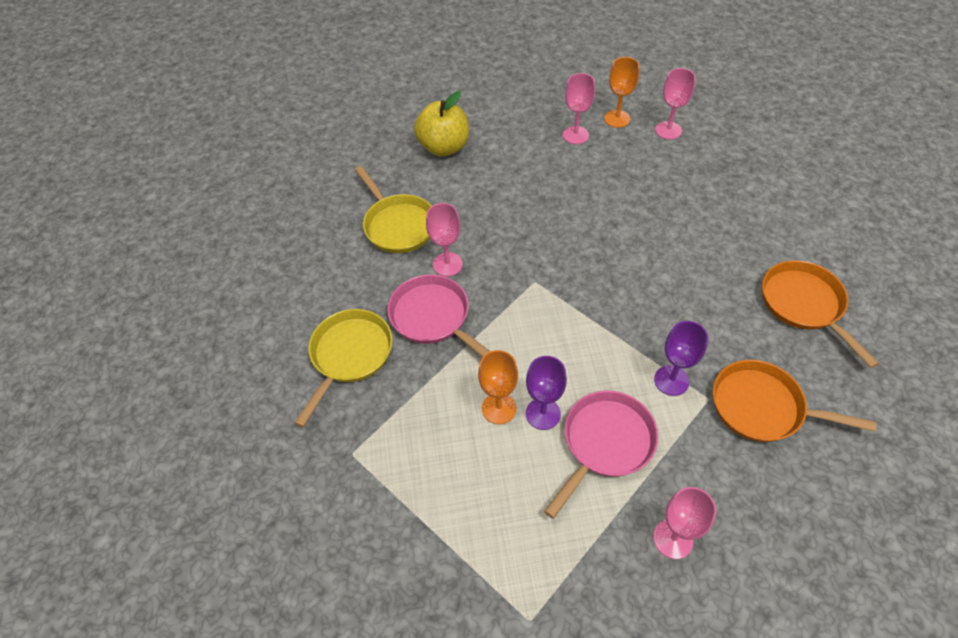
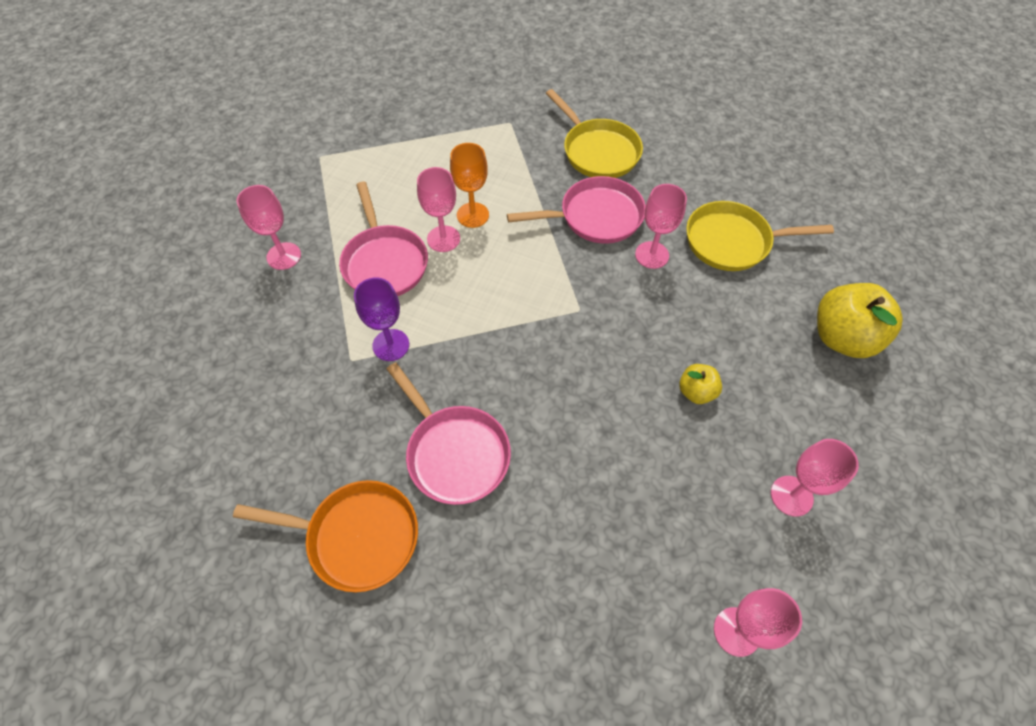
camera: 120 degrees right, 5 degrees up
purple goblet [526,356,567,430] -> pink goblet [417,167,460,252]
orange goblet [604,57,640,128] -> none
orange pan [713,360,877,442] -> none
none -> pink pan [387,362,511,505]
none -> yellow apple [679,364,722,404]

